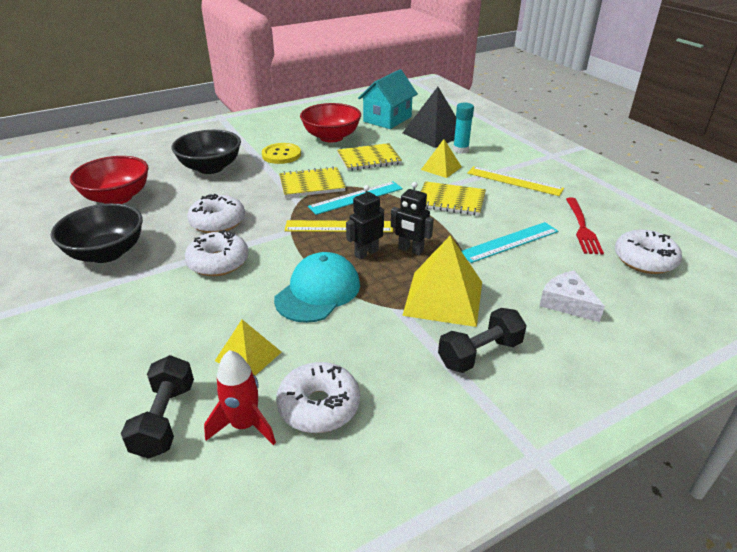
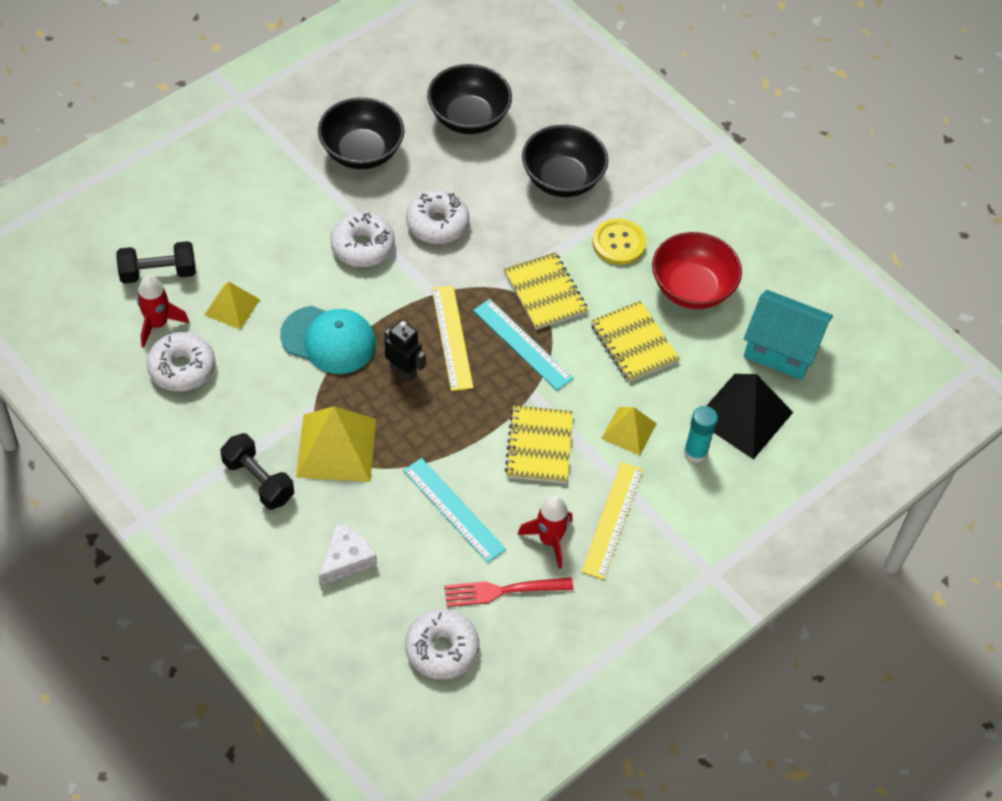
camera: 75 degrees right, 20 degrees up
red bowl [70,156,149,204] -> black bowl [427,64,512,134]
black robot [391,182,434,255] -> none
none -> red rocket [517,496,572,569]

